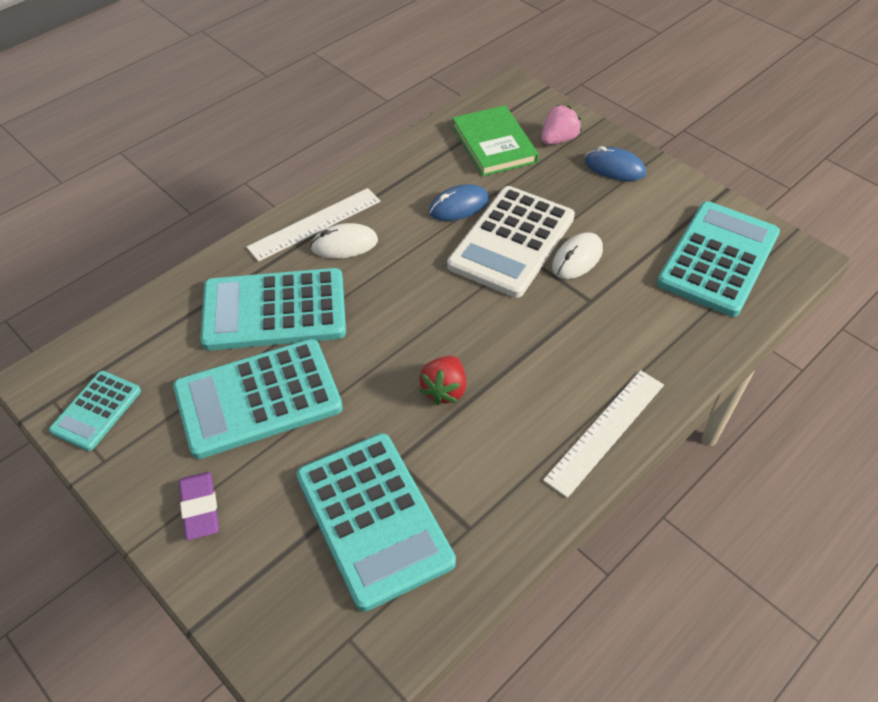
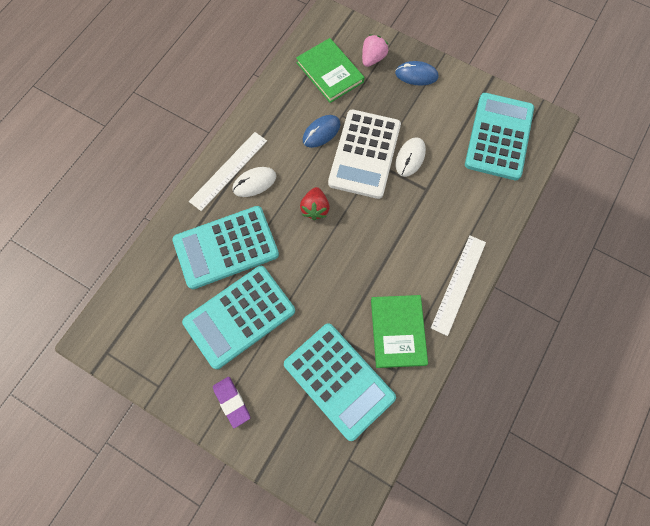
camera: 15 degrees left, 20 degrees up
turquoise calculator [49,371,141,451] -> none
red strawberry [419,356,466,405] -> red strawberry moved to [300,187,330,220]
none -> green book [371,295,428,368]

